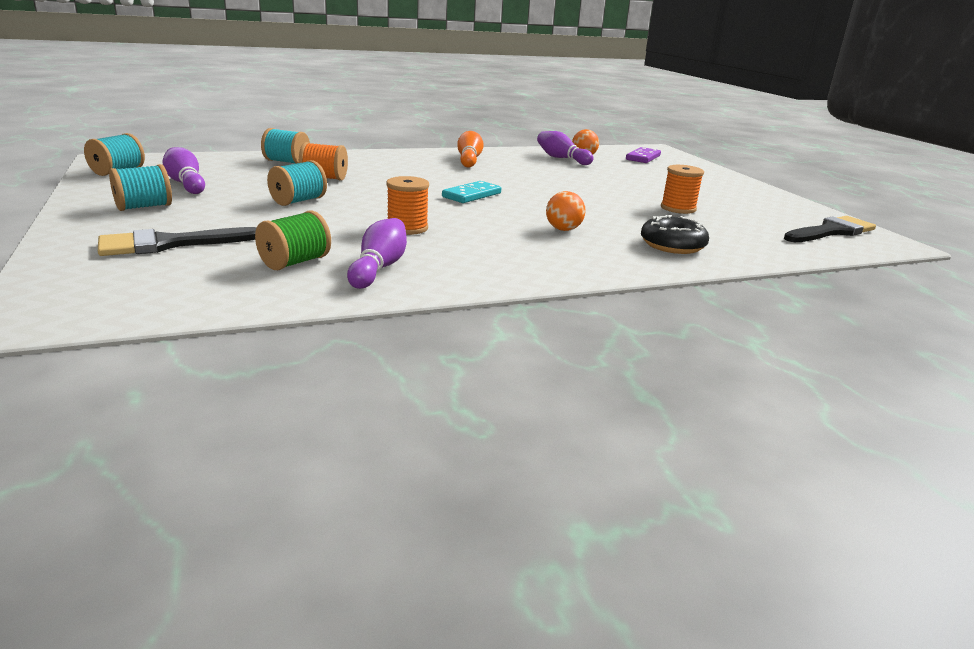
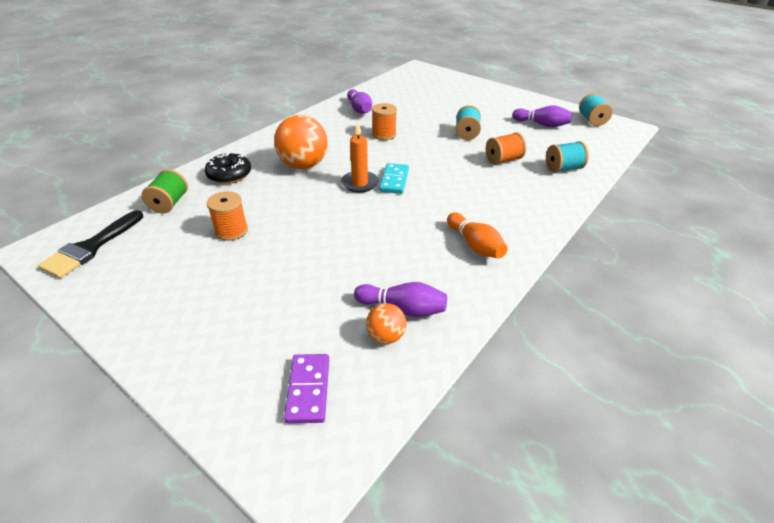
camera: 150 degrees right, 15 degrees up
black brush [98,227,257,256] -> none
turquoise spool [109,164,172,211] -> none
green spool [255,211,331,270] -> green spool moved to [142,169,188,213]
orange ball [546,191,586,231] -> orange ball [274,115,328,169], size x1.95
none -> orange candle [341,123,379,193]

